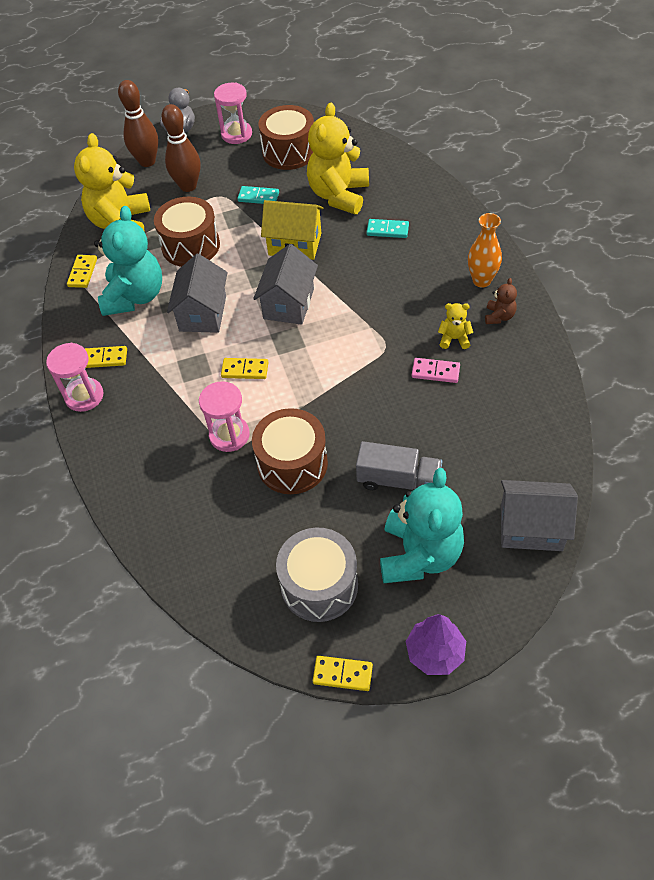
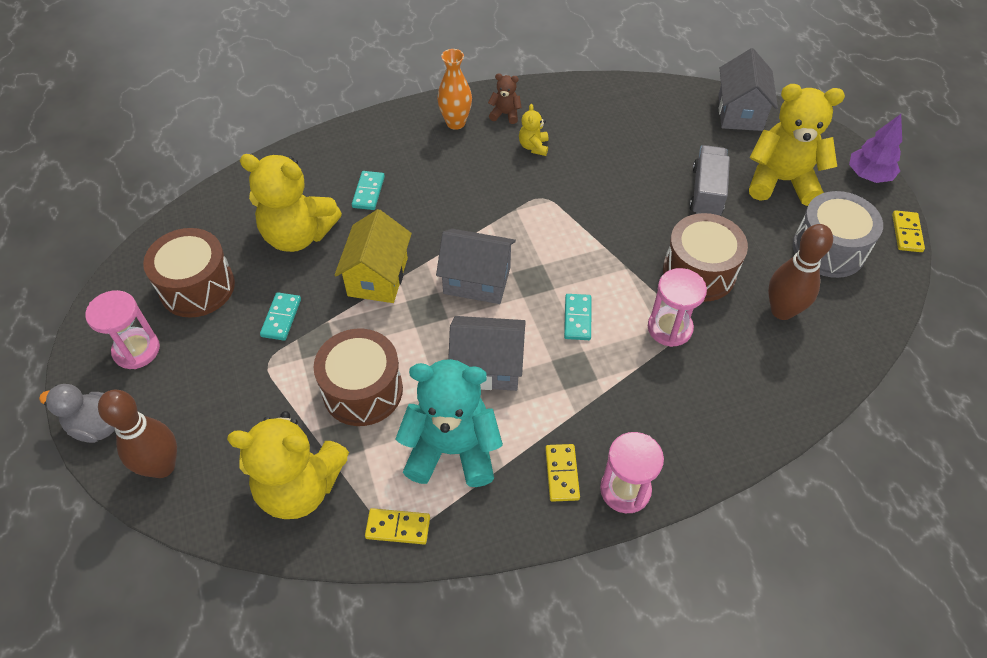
camera: 95 degrees left, 0 degrees up
brown bowling pin [162,104,200,192] -> brown bowling pin moved to [768,224,833,320]
yellow domino [221,358,268,379] -> turquoise domino [564,294,591,340]
turquoise teddy bear [380,468,464,583] -> yellow teddy bear [749,84,845,206]
pink domino [412,358,460,383] -> none

